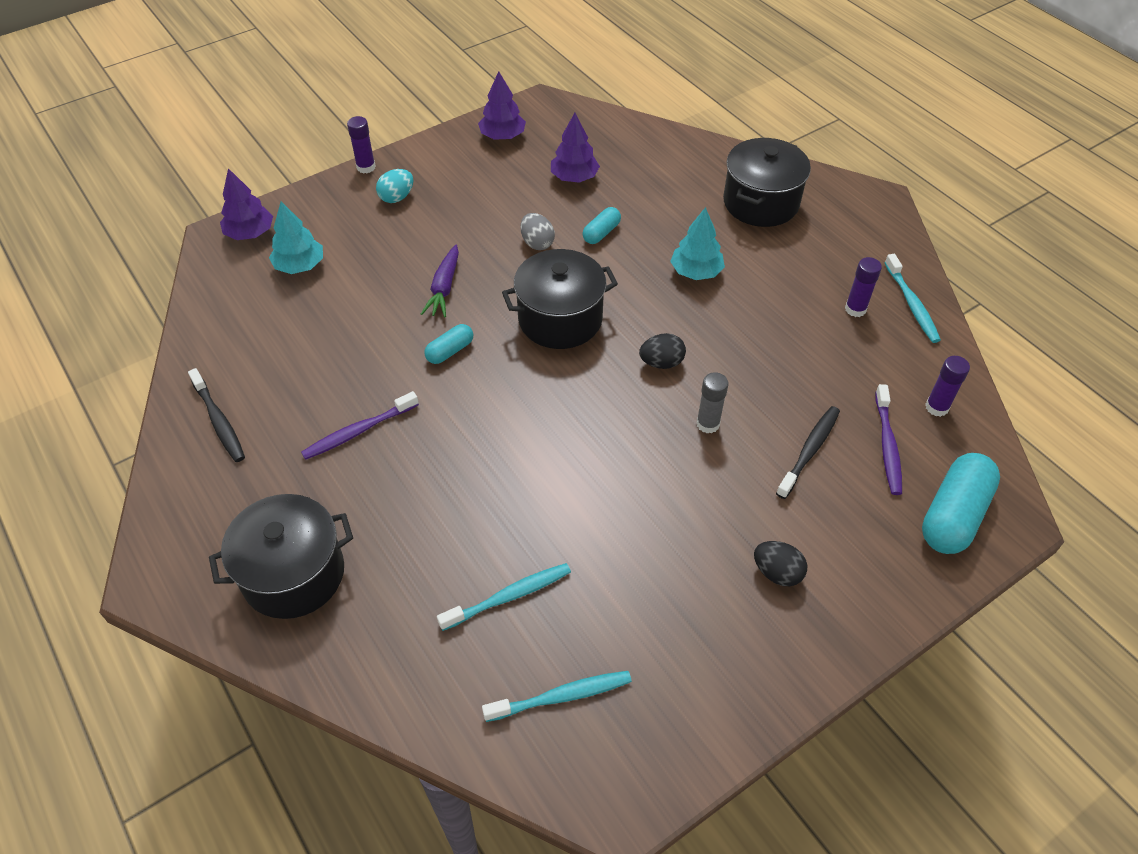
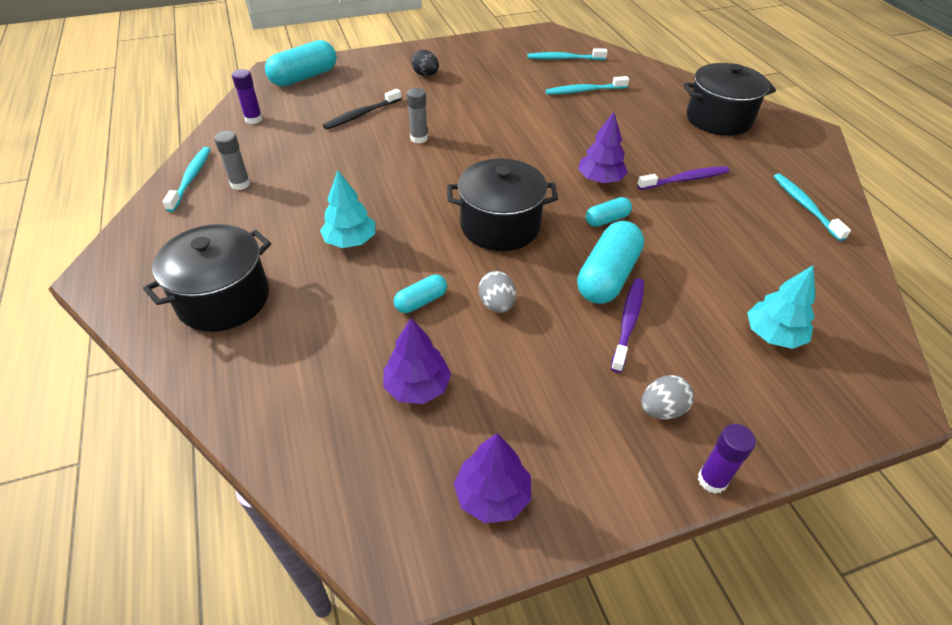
camera: 165 degrees left, 5 degrees down
black toothbrush [188,368,245,462] -> turquoise toothbrush [773,173,851,241]
purple tree [220,168,273,240] -> purple tree moved to [578,111,628,183]
turquoise egg [376,169,413,203] -> grey egg [641,375,694,419]
purple carrot [421,245,459,317] -> turquoise capsule [577,221,644,304]
black egg [639,333,686,369] -> none
purple glue stick [845,257,882,317] -> grey glue stick [214,131,250,190]
purple toothbrush [875,384,902,495] -> purple toothbrush moved to [611,278,644,373]

